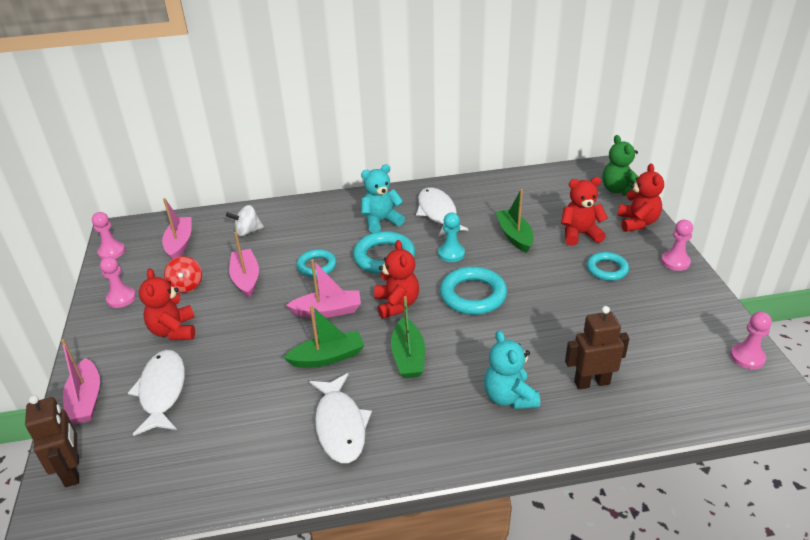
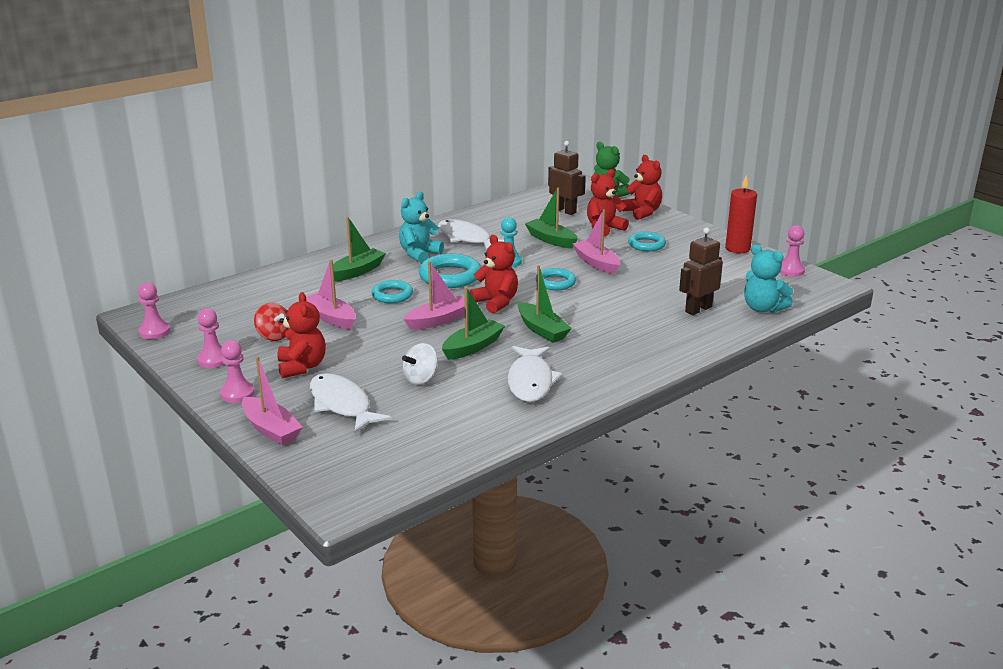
camera: 30 degrees left, 10 degrees down
brown robot [25,395,79,487] -> brown robot moved to [548,141,586,215]
red teddy bear [139,268,195,340] -> red teddy bear turned 150 degrees counterclockwise [277,292,326,378]
pink boat [162,198,192,259] -> pink boat moved to [572,209,620,274]
white spinning top [226,205,264,236] -> white spinning top moved to [402,343,438,385]
white fish [309,373,372,463] -> white fish turned 45 degrees clockwise [508,346,563,402]
turquoise ring [440,267,507,315] -> turquoise ring [535,268,576,290], size x0.64
turquoise teddy bear [484,330,540,409] -> turquoise teddy bear moved to [744,244,793,313]
pink pawn [661,220,693,271] -> pink pawn moved to [220,340,254,403]
none -> green boat [333,217,386,282]
none -> red candle [725,174,757,253]

